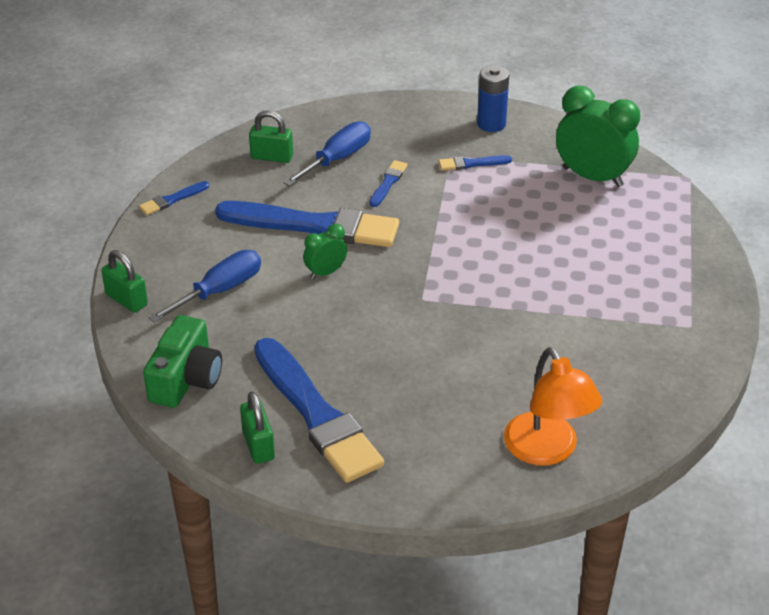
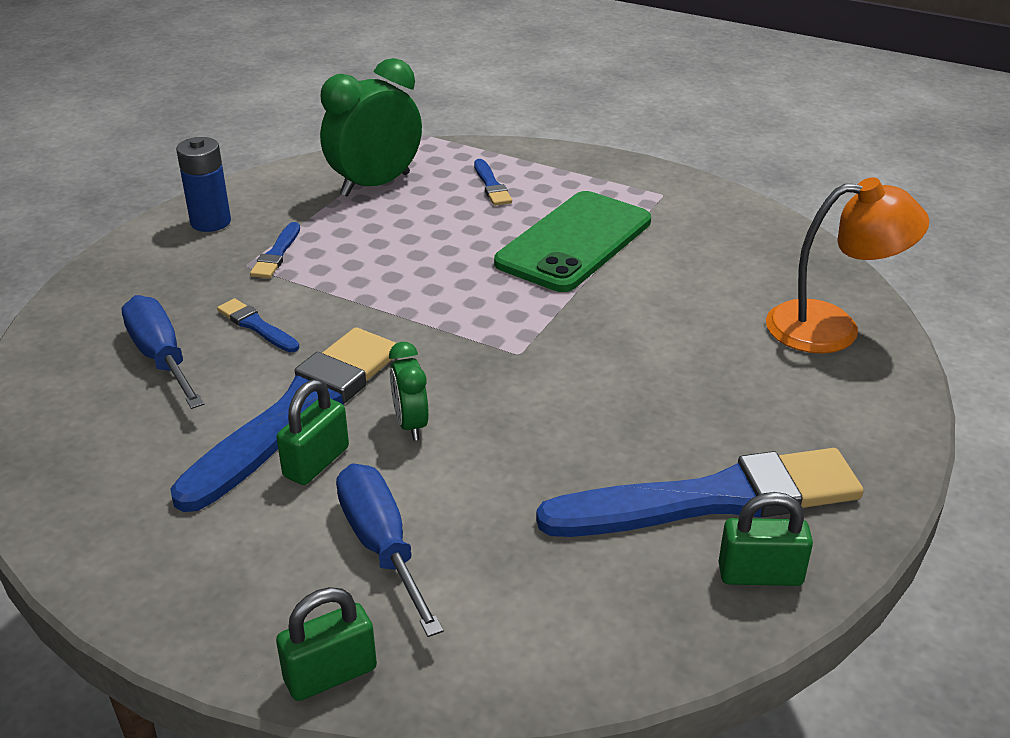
camera: 70 degrees left, 5 degrees down
blue brush [139,181,209,215] -> blue brush moved to [474,159,512,206]
green camera [143,315,222,408] -> none
green padlock [249,110,293,163] -> green padlock moved to [277,379,349,485]
none -> green phone [494,191,651,292]

